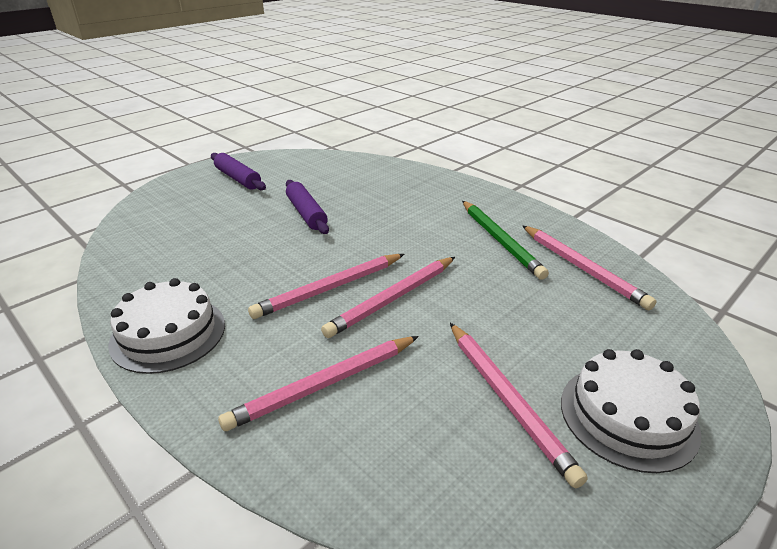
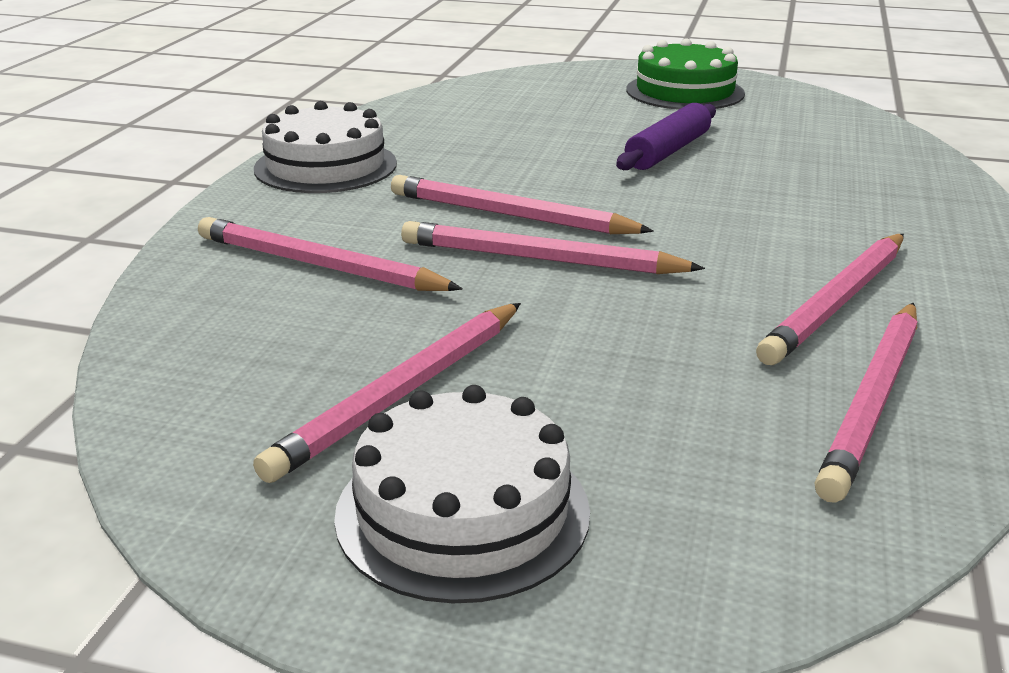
camera: 60 degrees right, 5 degrees down
purple rolling pin [211,153,266,190] -> green cake [626,38,745,110]
green pencil [462,201,549,280] -> pink pencil [756,234,904,365]

